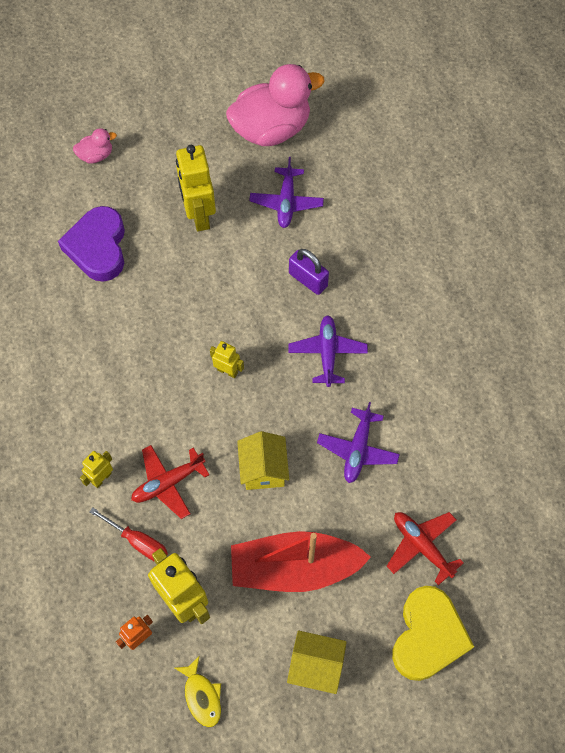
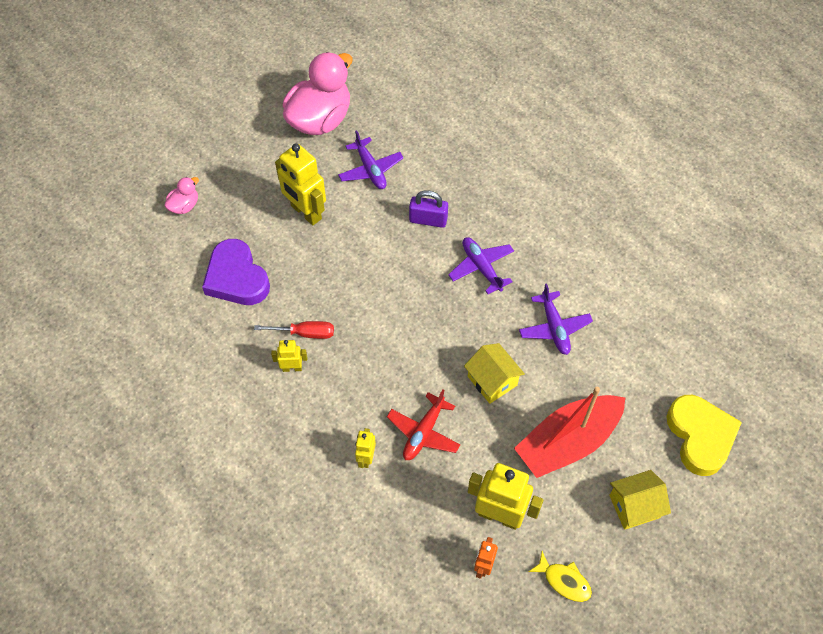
camera: 30 degrees left, 5 degrees down
red screwdriver [89,507,168,562] -> red screwdriver moved to [254,321,334,339]
yellow robot [210,341,244,378] -> yellow robot moved to [271,340,307,372]
red plane [387,512,464,585] -> none

